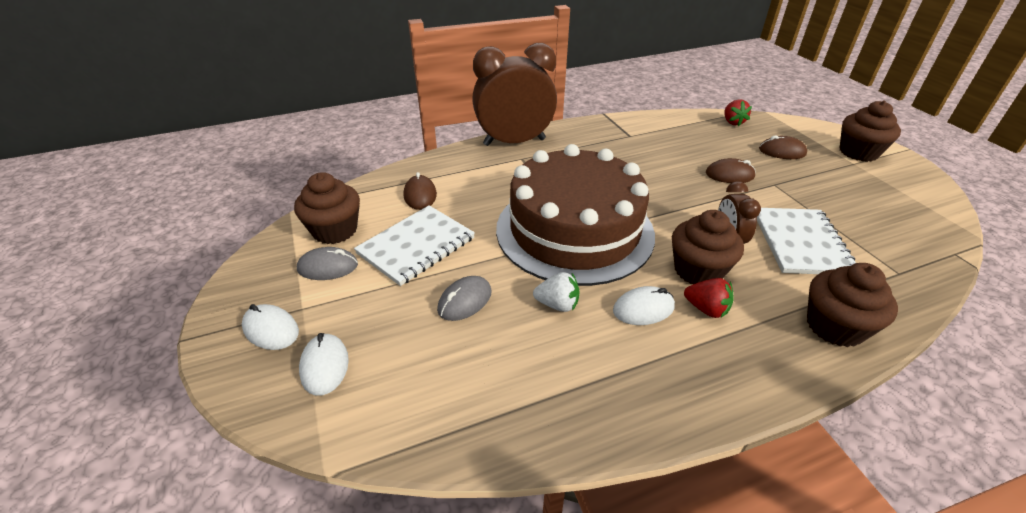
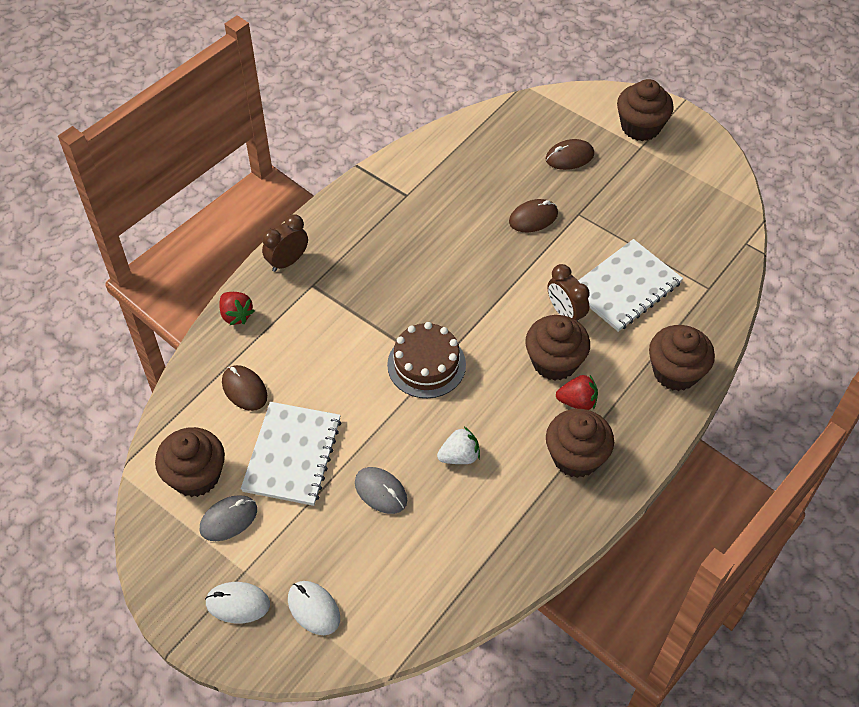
camera: 30 degrees left, 15 degrees up
grey mouse [437,276,492,321] -> grey mouse turned 60 degrees counterclockwise [355,467,407,514]
brown clock [472,43,557,146] -> brown clock [262,214,308,272], size x0.49
brown cake [496,144,655,286] -> brown cake [387,322,466,398], size x0.48
white mouse [613,286,675,325] -> none
red strawberry [724,99,752,126] -> red strawberry moved to [219,292,254,325]
white notebook [757,208,856,274] -> white notebook turned 75 degrees clockwise [578,239,683,332]
none -> brown cupcake [546,409,614,478]

